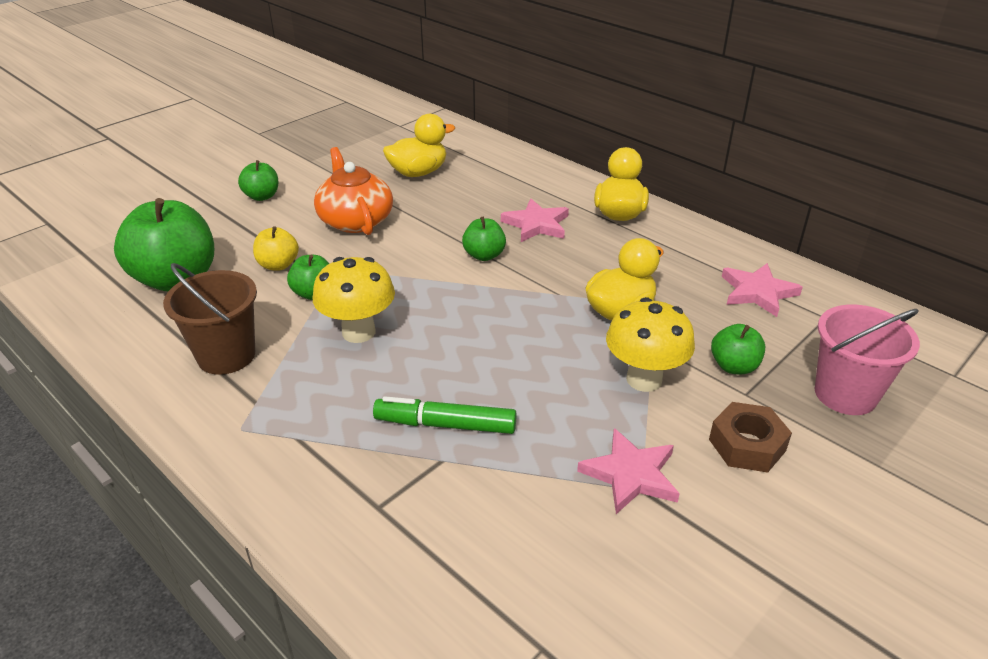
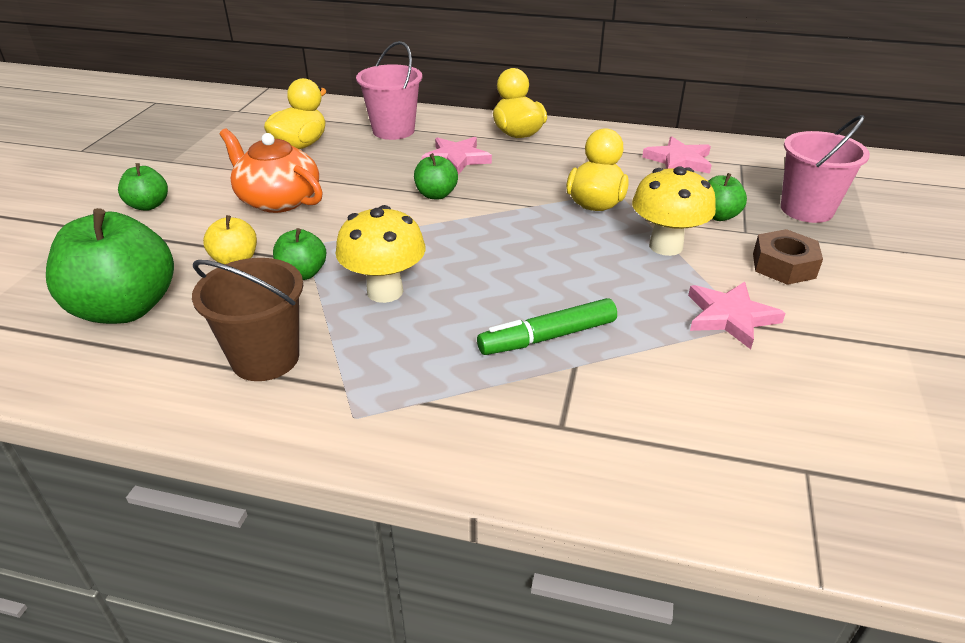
camera: 30 degrees left, 0 degrees up
none -> pink bucket [356,41,422,140]

